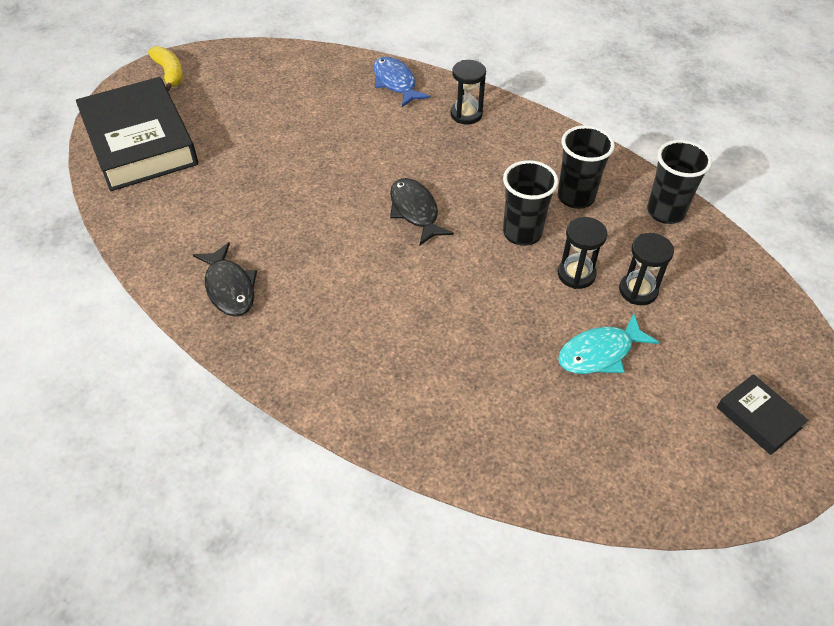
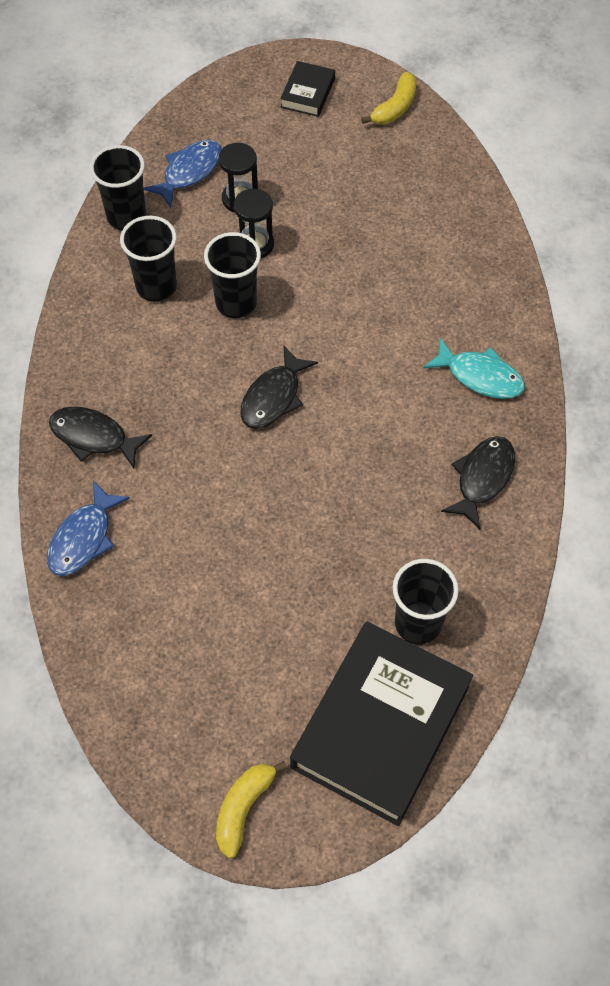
camera: 125 degrees left, 10 degrees up
black hourglass [451,60,486,124] -> black fish [49,406,152,469]
turquoise fish [558,314,659,374] -> turquoise fish moved to [423,338,525,399]
none -> blue fish [143,140,222,208]
none -> yellow banana [361,72,417,125]
none -> black cup [393,559,459,645]

